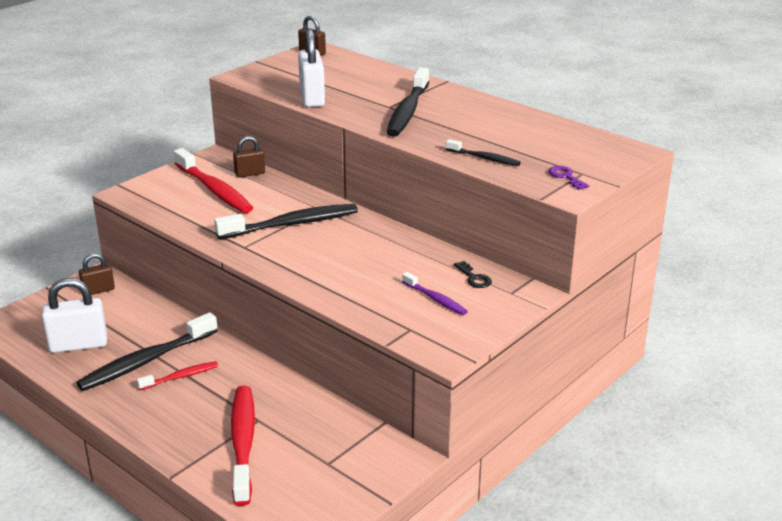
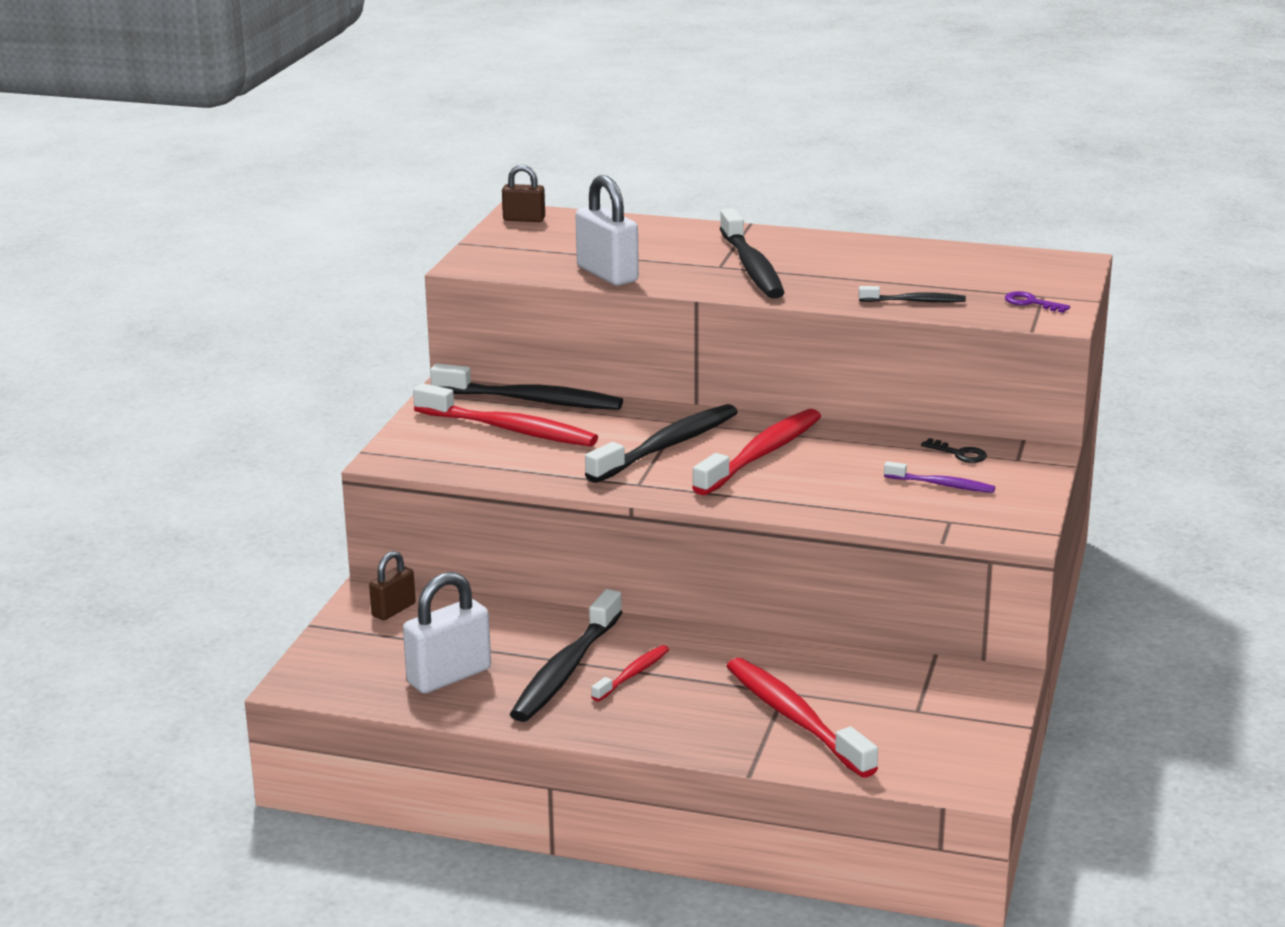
camera: 25 degrees left, 5 degrees down
brown padlock [233,136,265,178] -> black toothbrush [430,363,623,410]
none -> red toothbrush [692,409,821,495]

